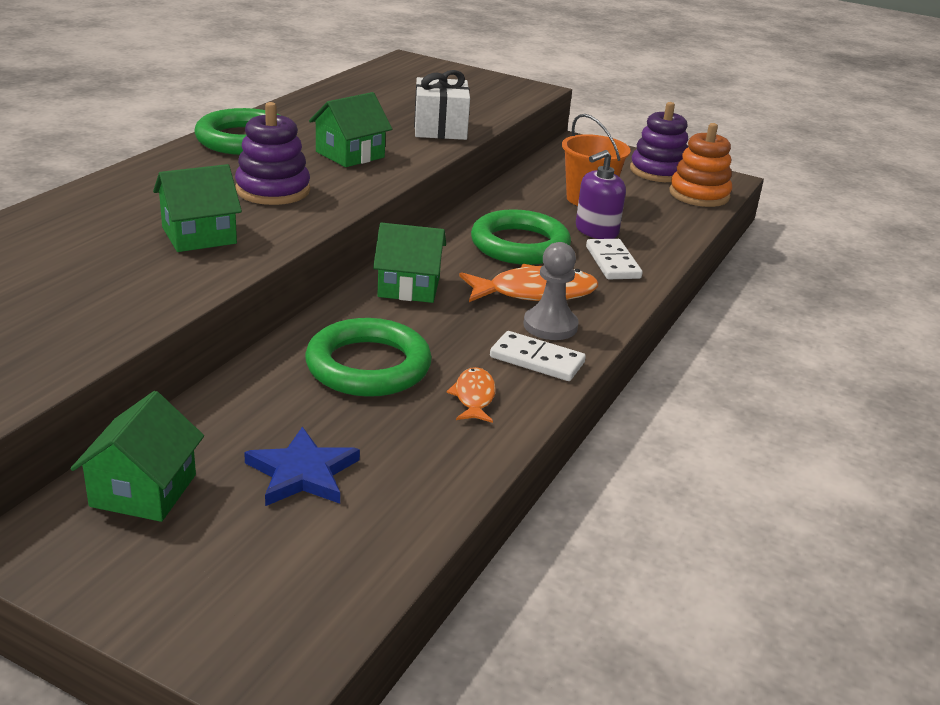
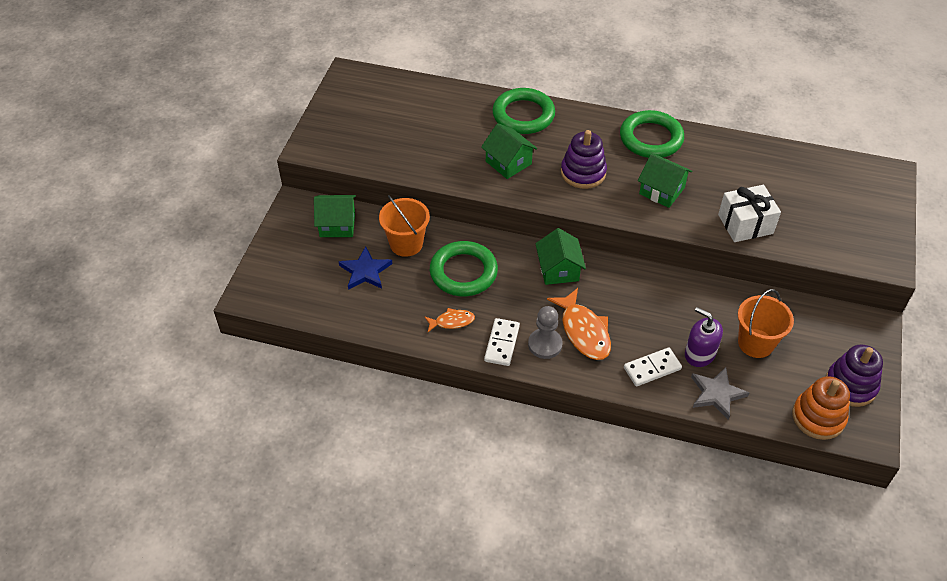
camera: 80 degrees right, 20 degrees up
green ring [471,209,571,265] -> green ring moved to [493,88,555,134]
none -> orange bucket [379,195,430,257]
none -> grey star [691,367,749,420]

